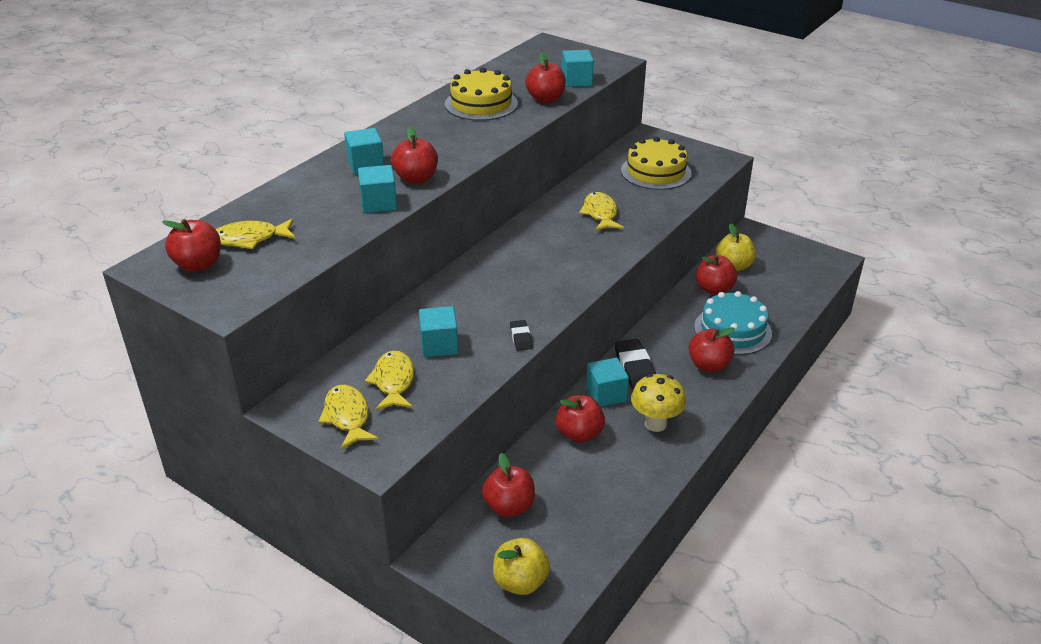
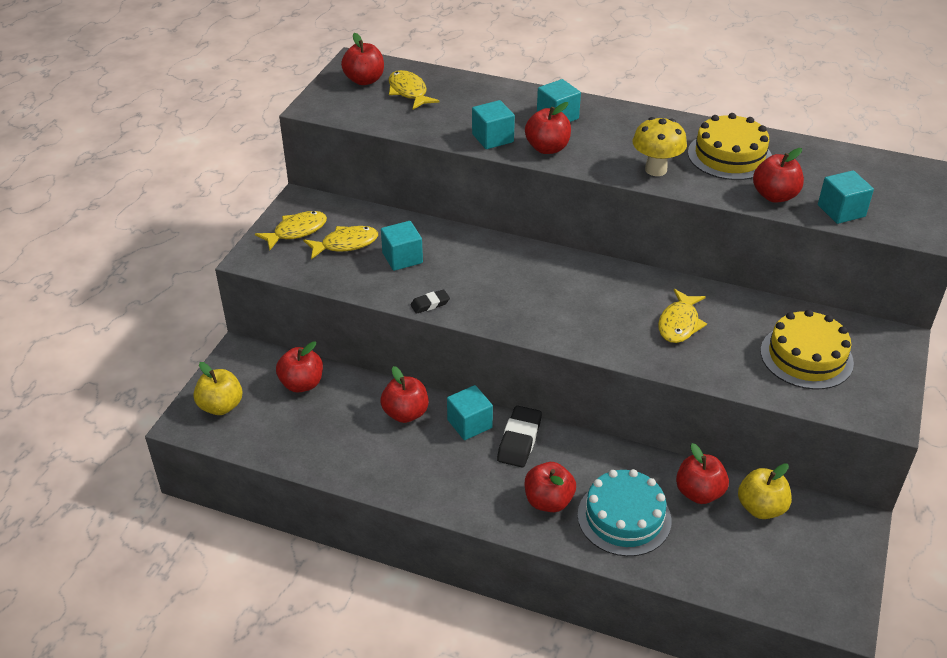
camera: 75 degrees right, 5 degrees up
yellow fish [579,192,624,231] -> yellow fish turned 135 degrees clockwise [658,289,707,343]
black eraser [615,339,656,390] -> black eraser turned 45 degrees counterclockwise [497,406,542,467]
yellow mushroom [631,374,686,432] -> yellow mushroom moved to [633,117,687,176]

